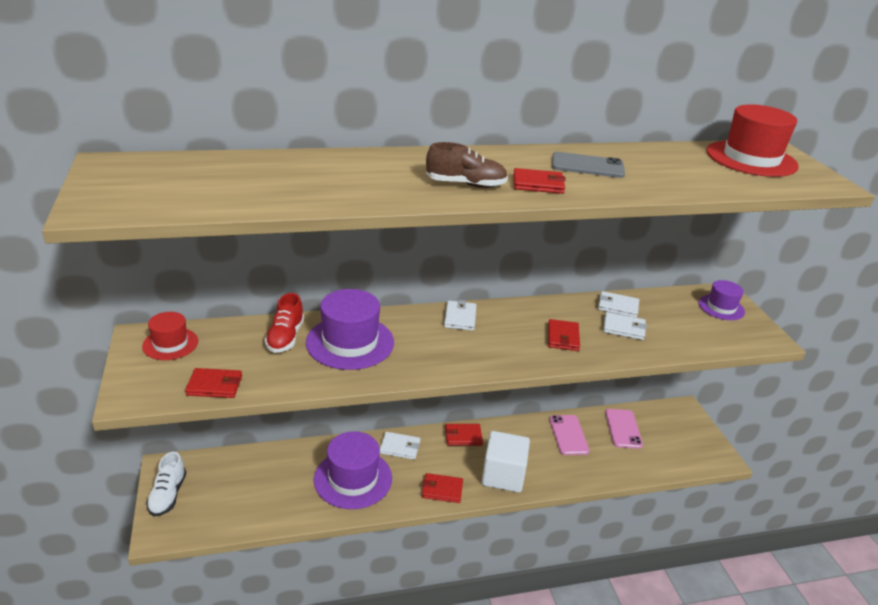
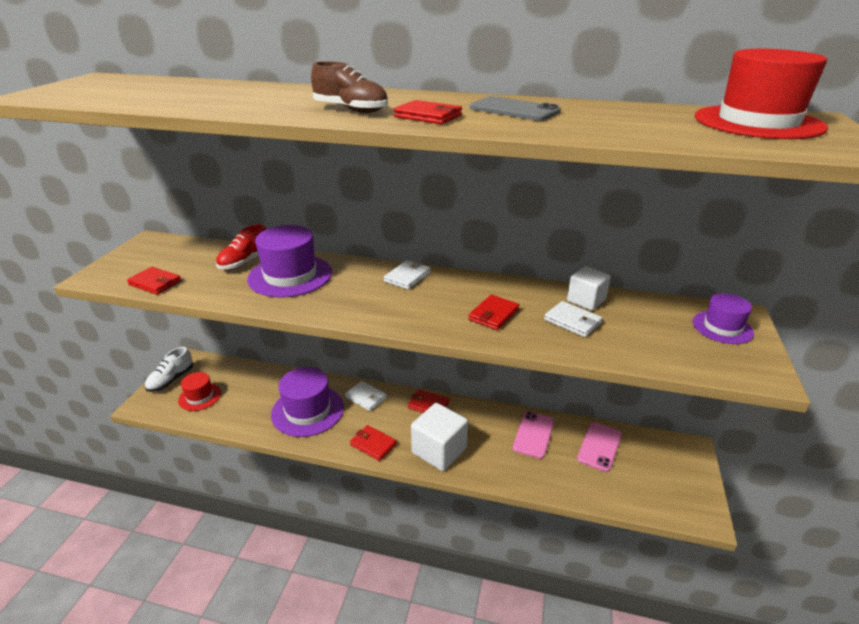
camera: 30 degrees right, 0 degrees up
red hat [142,312,198,360] -> red hat moved to [178,372,221,411]
white wallet [598,291,639,318] -> white cube [567,266,611,311]

